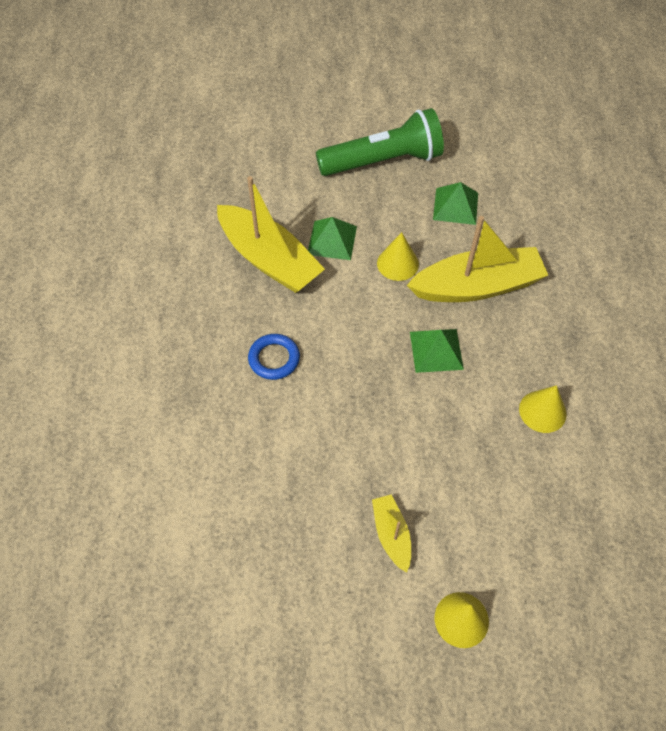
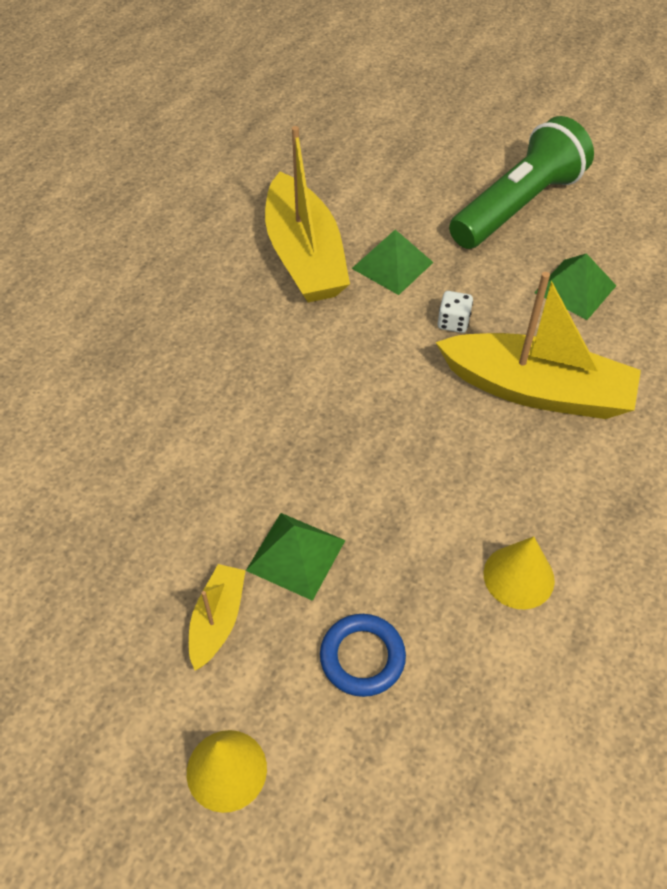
camera: 30 degrees right, 5 degrees down
blue ring [248,334,300,380] -> blue ring moved to [320,614,406,697]
green flashlight [316,108,444,176] -> green flashlight turned 60 degrees counterclockwise [449,116,594,249]
yellow cone [377,232,419,281] -> white dice [438,291,473,333]
green pyramid [410,329,464,373] -> green pyramid moved to [246,513,345,601]

